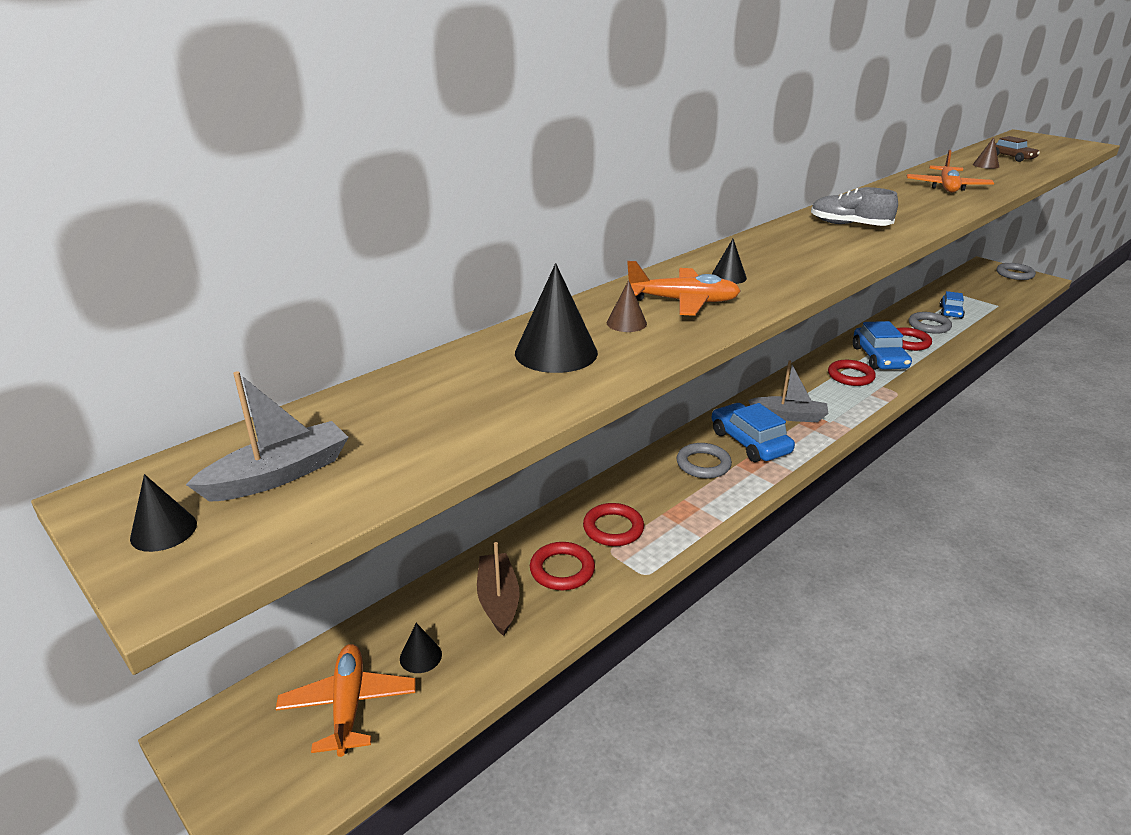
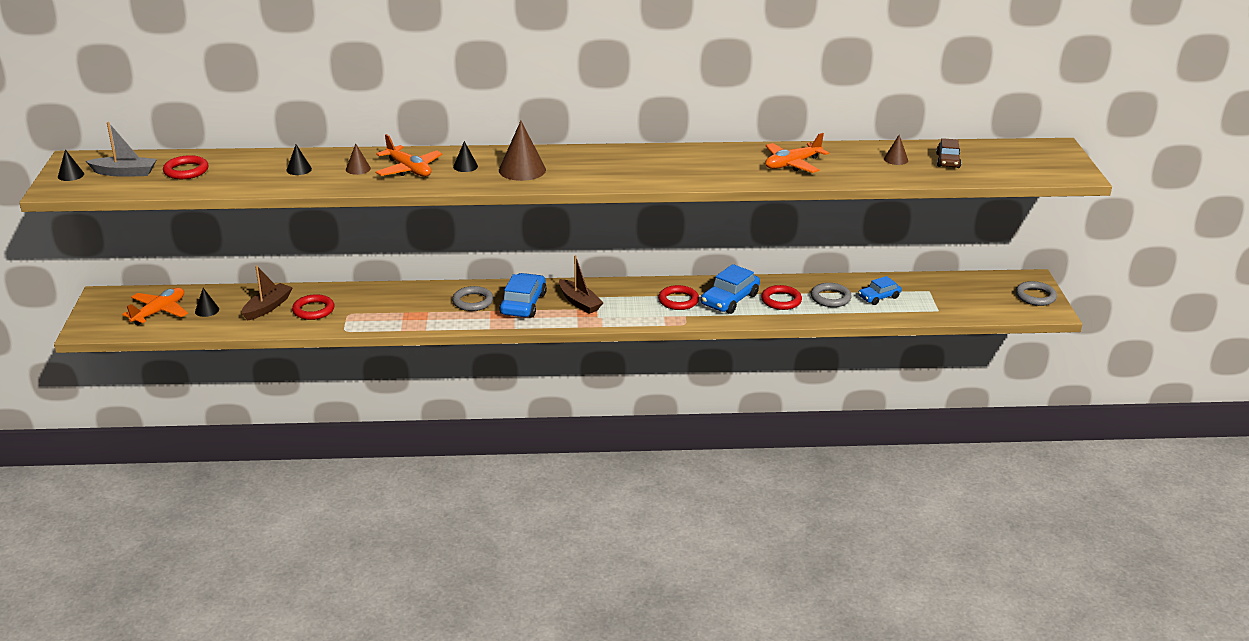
camera: 40 degrees right, 0 degrees up
black cone [515,263,598,373] -> black cone [287,145,312,175], size x0.52
red ring [583,503,644,546] -> red ring moved to [163,155,208,179]
grey boat [748,360,828,422] -> brown boat [559,255,604,314]
grey shoe [811,187,898,226] -> none
none -> brown cone [499,121,546,181]

